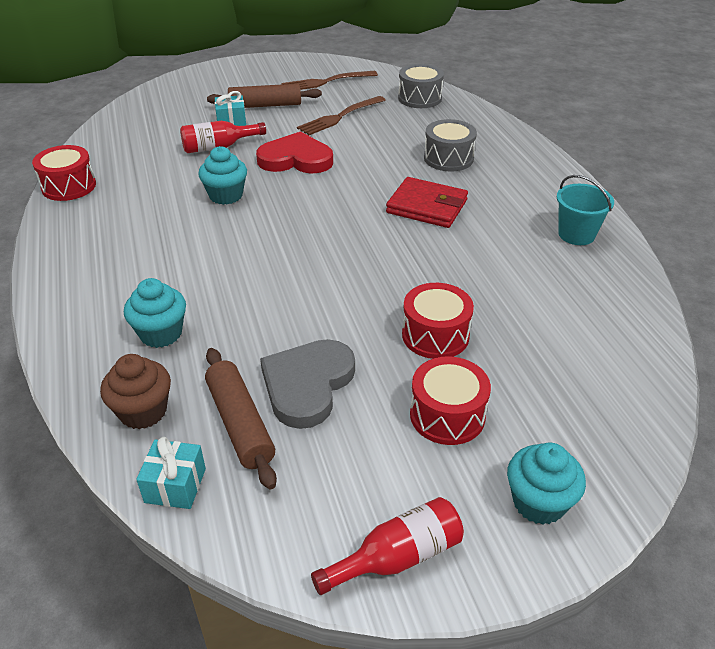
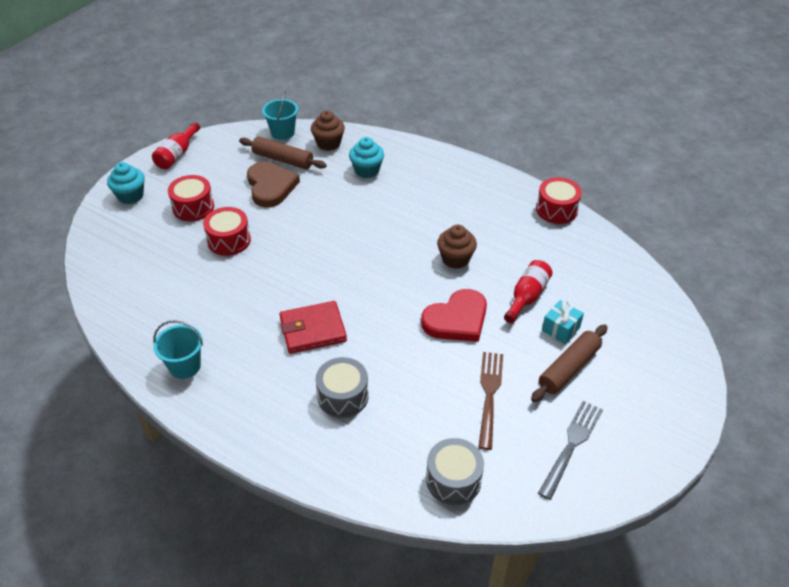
camera: 140 degrees right, 5 degrees up
turquoise gift [136,437,206,509] -> turquoise bucket [262,91,298,140]
turquoise cupcake [198,146,247,205] -> brown cupcake [437,225,477,269]
grey heart [260,339,355,429] -> brown heart [247,162,300,207]
brown fork [282,71,378,90] -> grey fork [538,401,603,500]

